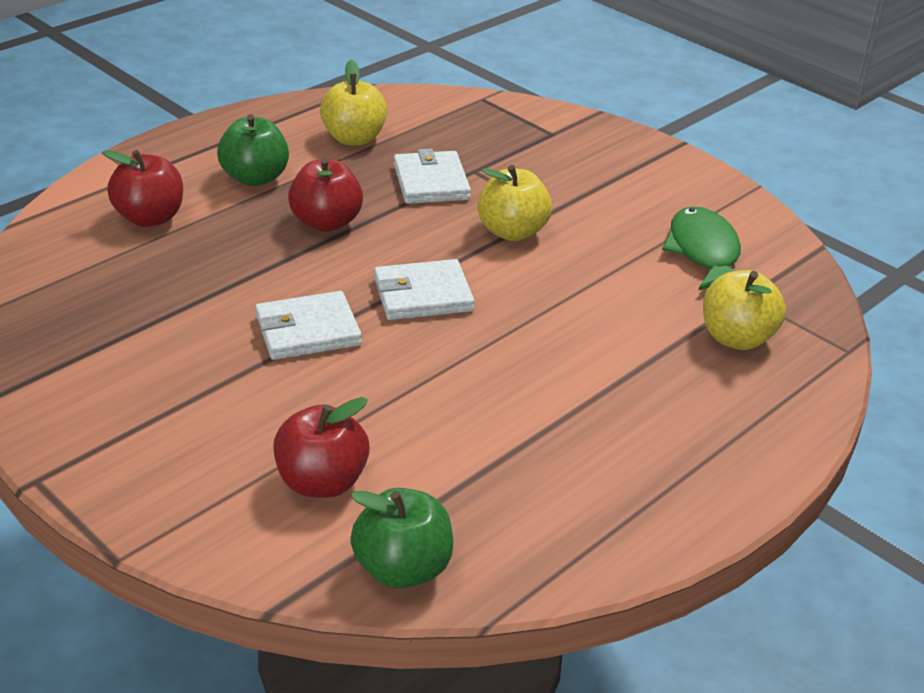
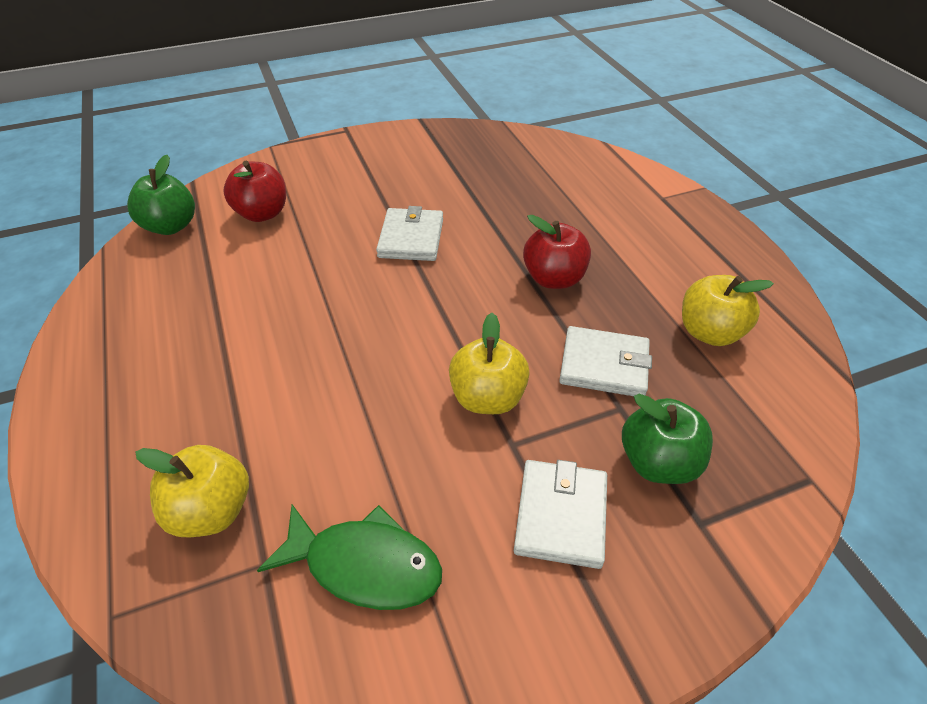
camera: 115 degrees right, 10 degrees up
red apple [103,150,183,227] -> none
green apple [217,114,289,186] -> green apple moved to [622,394,713,484]
white wallet [374,259,474,320] -> white wallet moved to [514,460,607,569]

